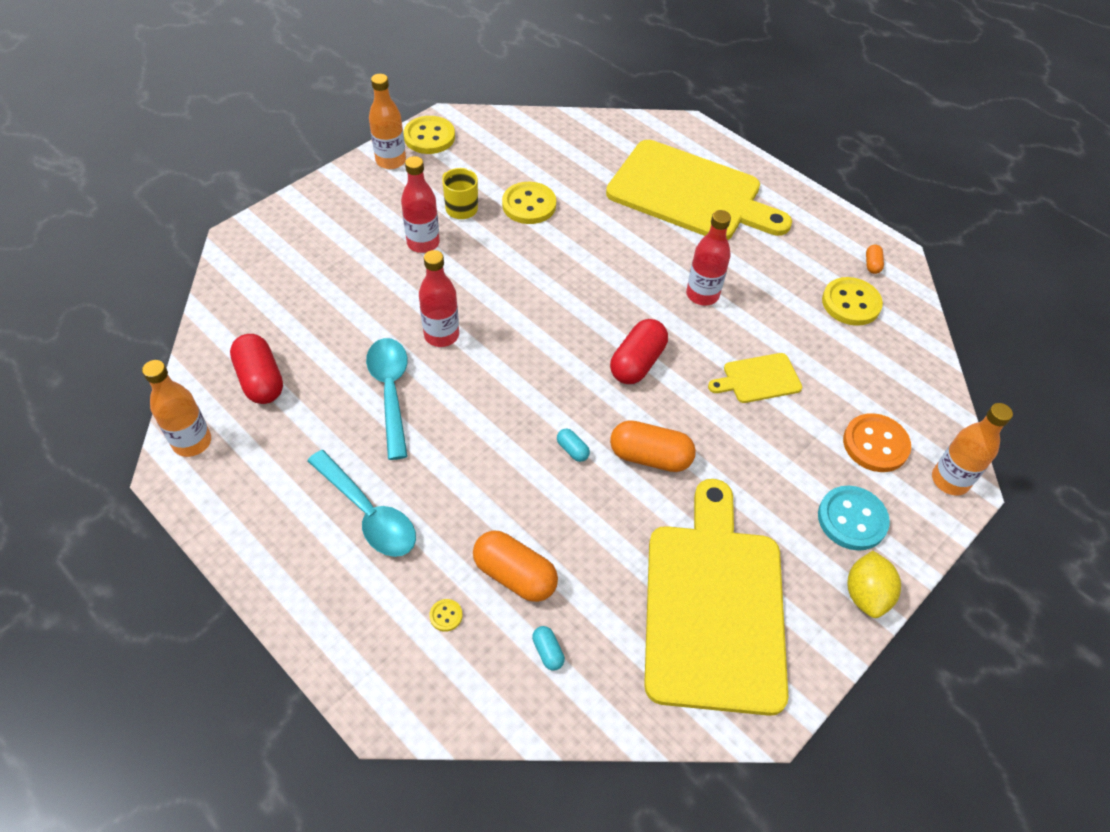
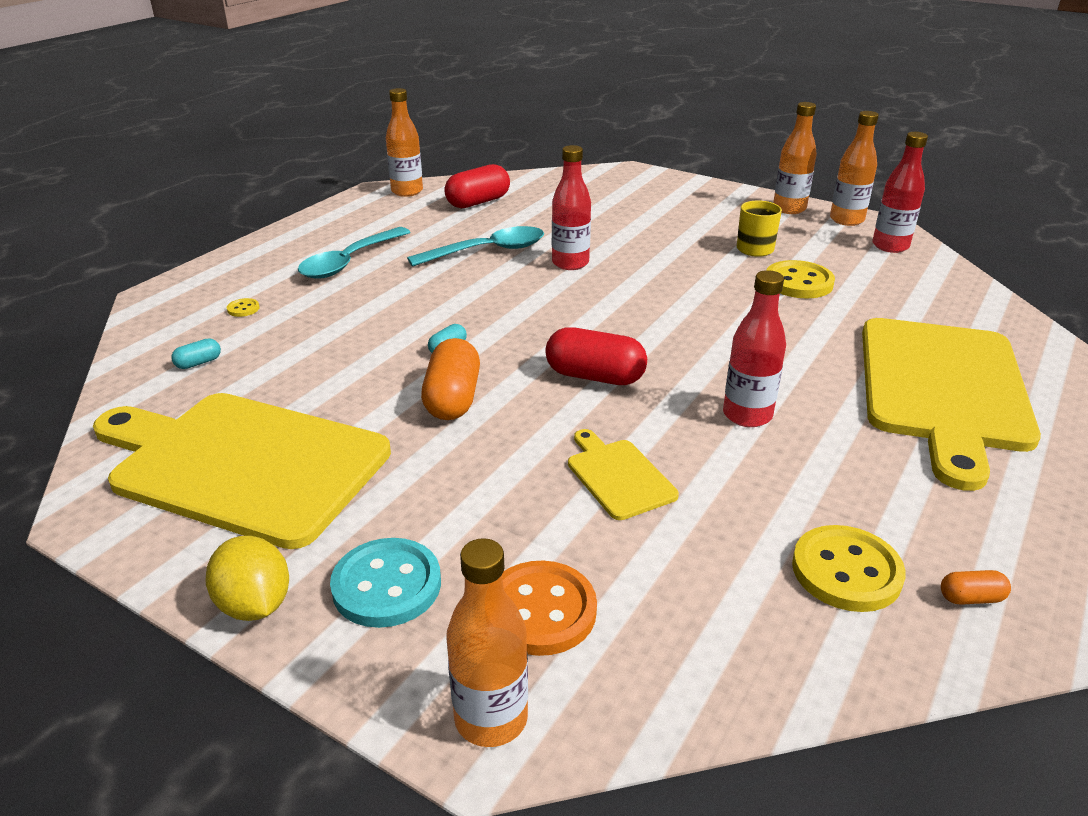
camera: 80 degrees right, 20 degrees down
red bottle [401,156,440,253] -> red bottle moved to [872,132,928,253]
yellow button [403,116,455,154] -> orange bottle [830,111,879,226]
orange capsule [473,531,558,602] -> none
yellow cutting board [644,479,788,716] -> yellow cutting board turned 150 degrees counterclockwise [93,393,391,549]
yellow lemon [848,551,901,618] -> yellow lemon turned 60 degrees clockwise [205,536,289,621]

